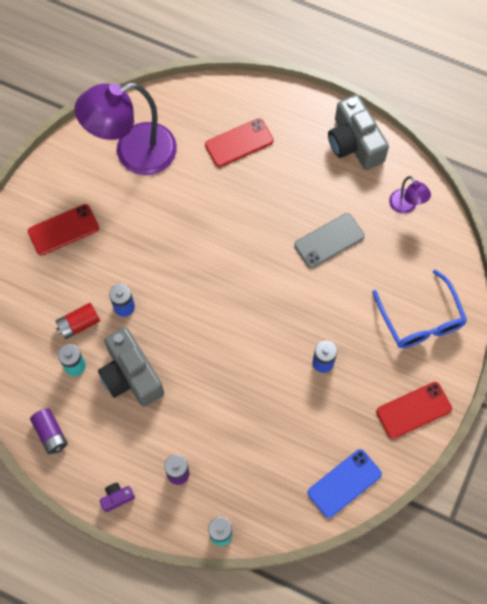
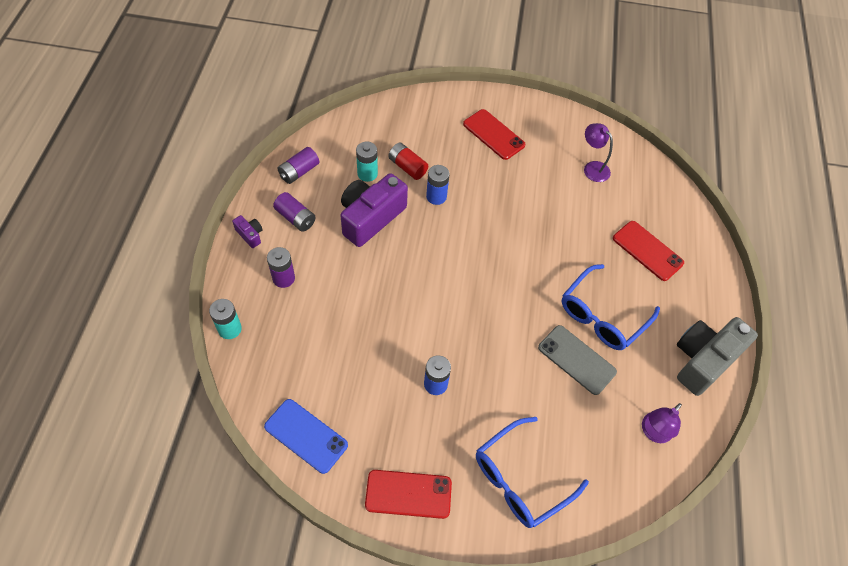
camera: 70 degrees right, 10 degrees down
purple lamp [75,83,177,175] -> purple lamp [584,123,613,182], size x0.45
grey camera [98,327,164,407] -> purple camera [340,173,408,247]
red phone [376,382,452,439] -> red phone turned 45 degrees counterclockwise [365,470,452,519]
none -> purple battery [273,192,316,232]
none -> blue glasses [562,264,660,350]

